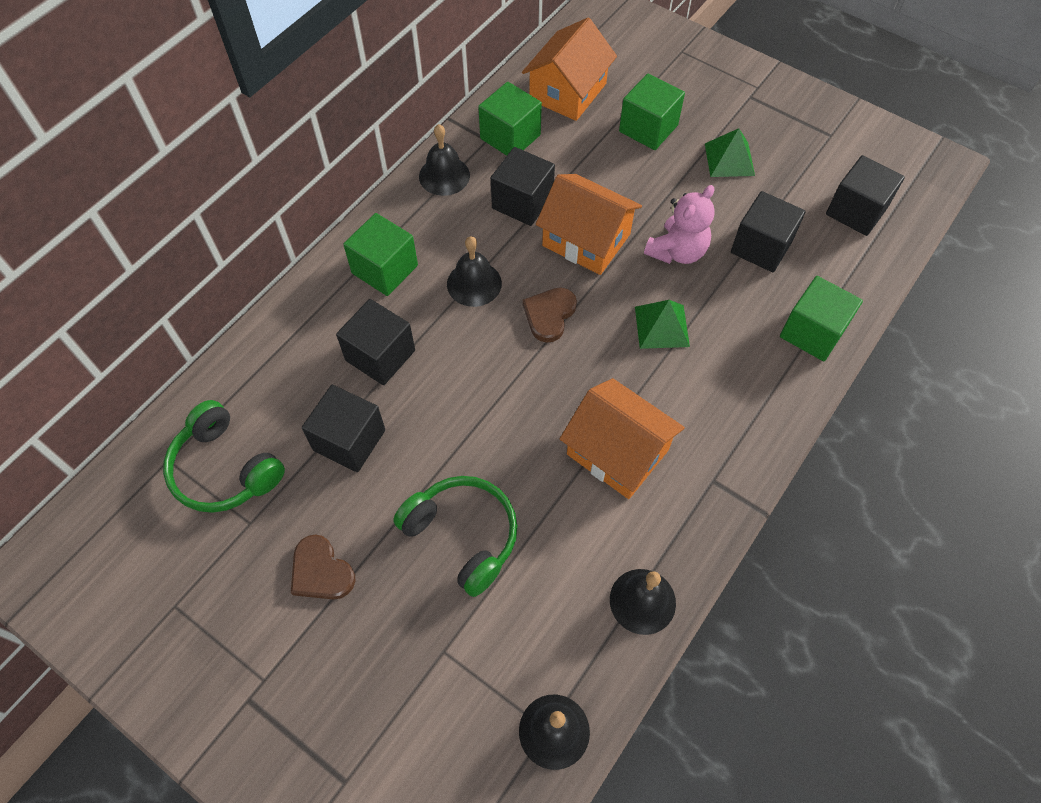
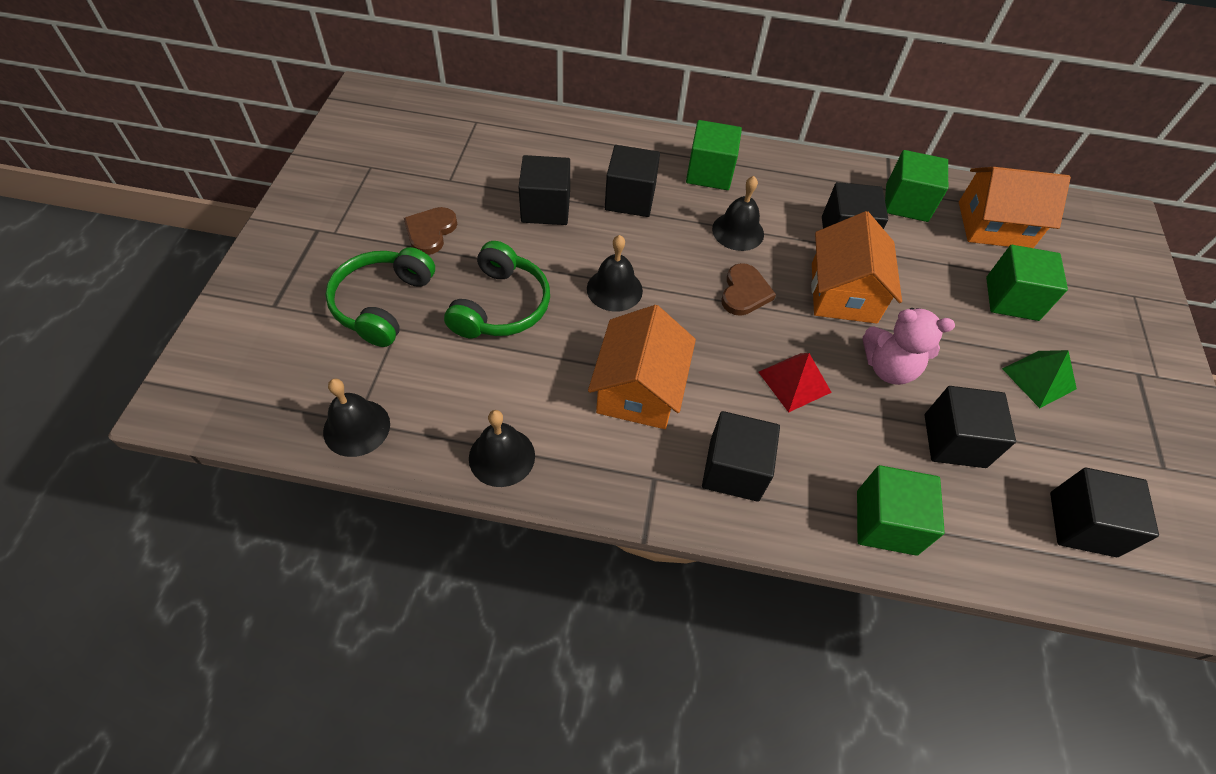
camera: 60 degrees right, 5 degrees down
green headphones [163,400,285,513] -> green headphones moved to [325,247,435,347]
black bell [419,124,470,196] -> black bell moved to [587,235,643,312]
brown heart [522,288,577,343] -> brown heart turned 105 degrees clockwise [721,263,776,316]
green pyramid [635,300,690,349] -> red pyramid [759,353,832,413]
none -> black cube [702,411,780,502]

